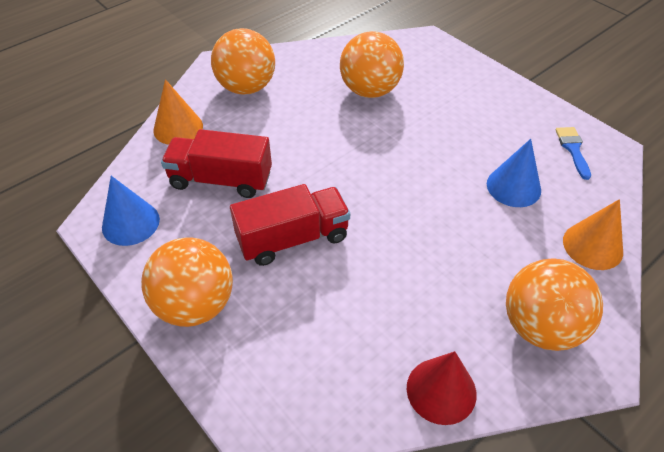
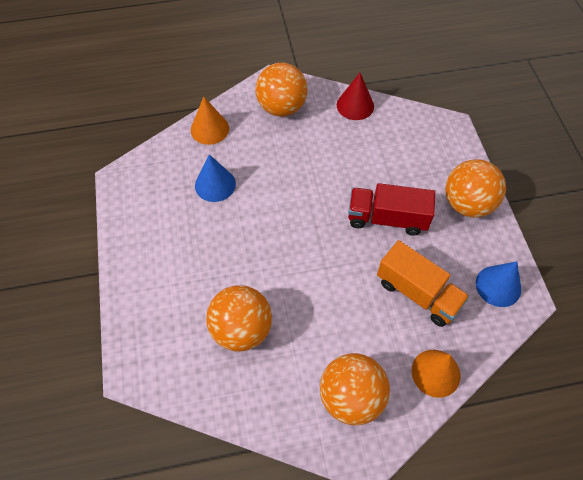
camera: 150 degrees left, 10 degrees up
red truck [161,129,272,198] -> orange truck [377,240,470,327]
blue brush [555,127,591,180] -> none

